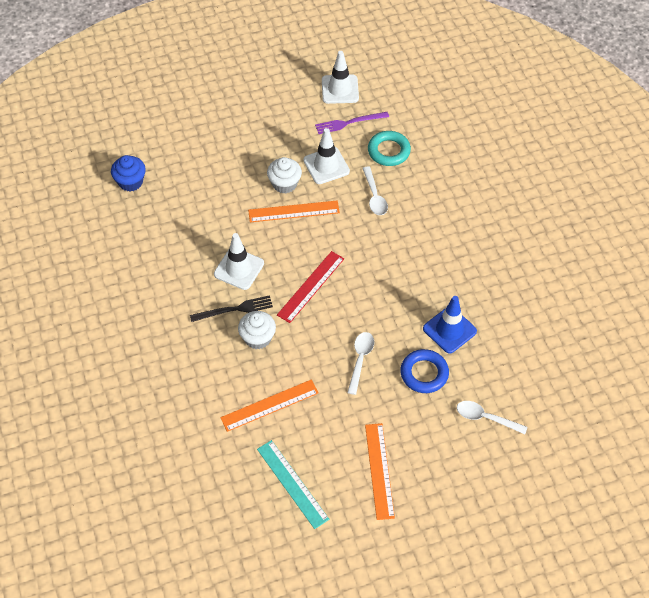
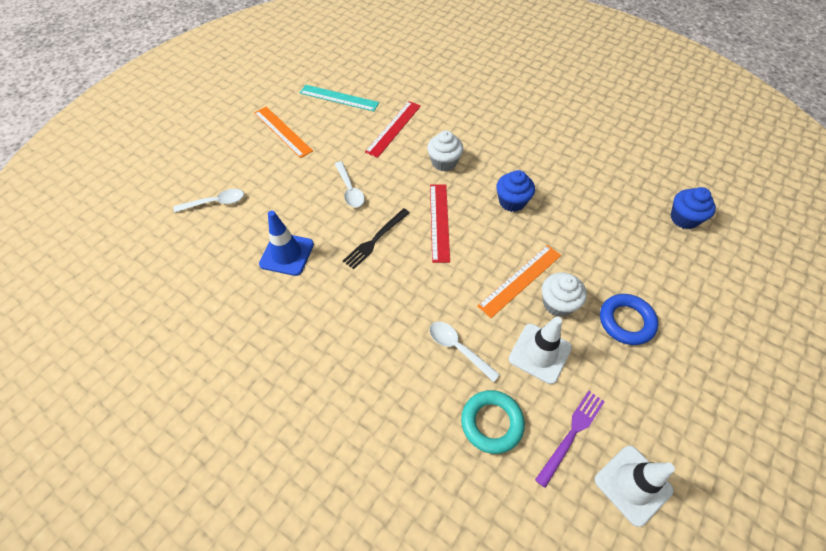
camera: 145 degrees right, 0 degrees up
black fork [190,295,273,322] -> black fork moved to [343,208,410,270]
white traffic cone [214,233,264,290] -> blue cupcake [496,170,535,212]
orange ruler [220,379,319,432] -> red ruler [365,101,421,158]
blue ring [400,349,449,393] -> blue ring moved to [600,294,658,345]

